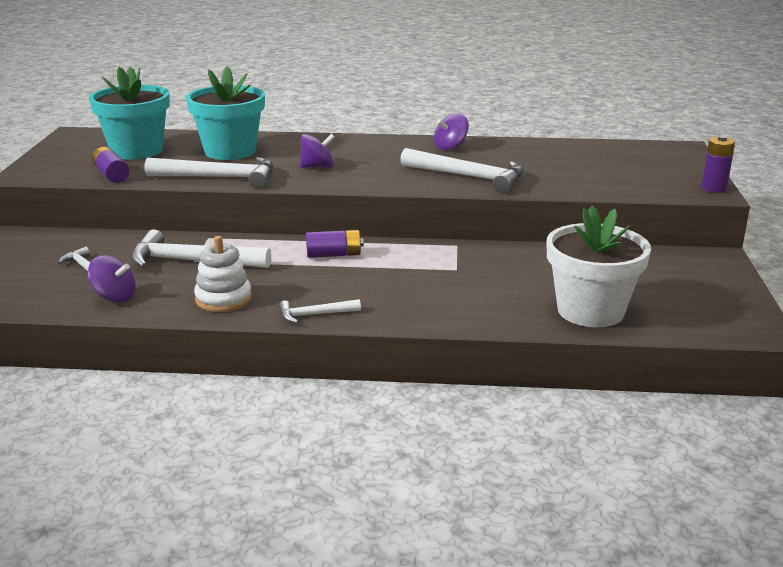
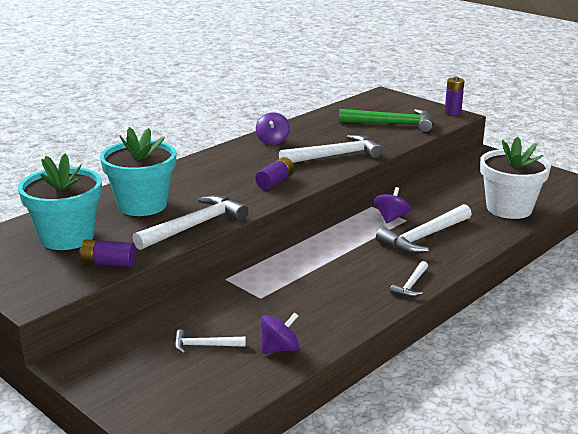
camera: 50 degrees left, 0 degrees up
white hammer [131,230,271,268] -> white hammer moved to [376,204,472,254]
white stacking toy [194,236,252,312] -> none
purple spinning top [300,134,335,168] -> purple spinning top moved to [374,187,411,223]
purple battery [306,230,364,258] -> purple battery moved to [255,157,294,190]
none -> green hammer [339,109,432,132]

